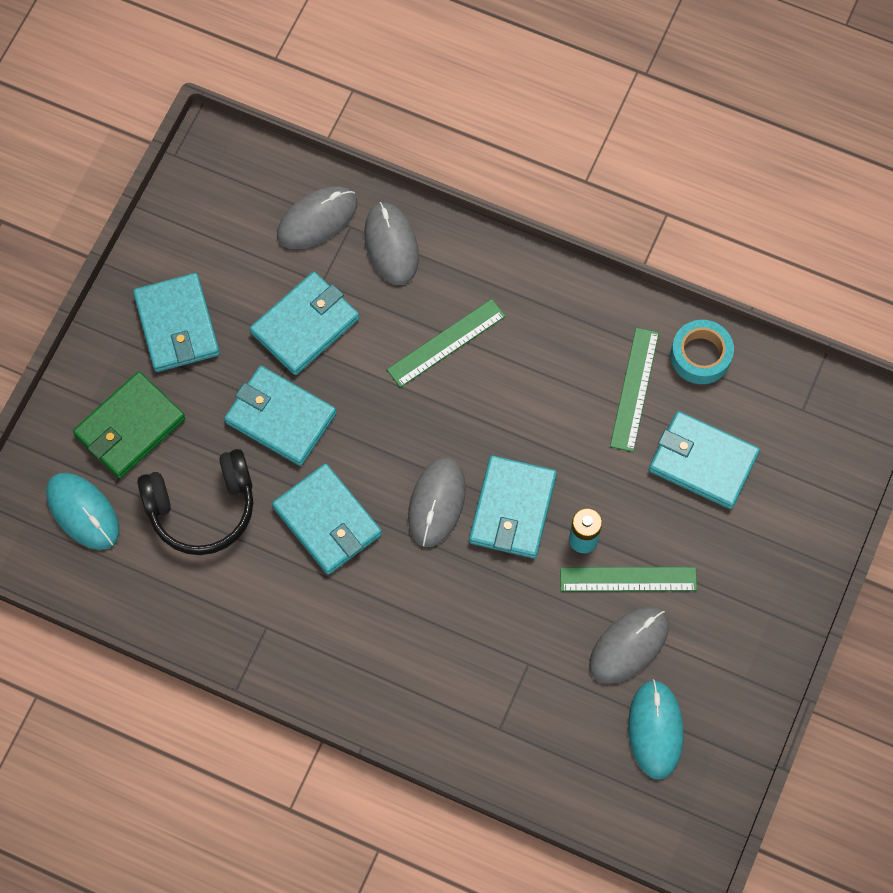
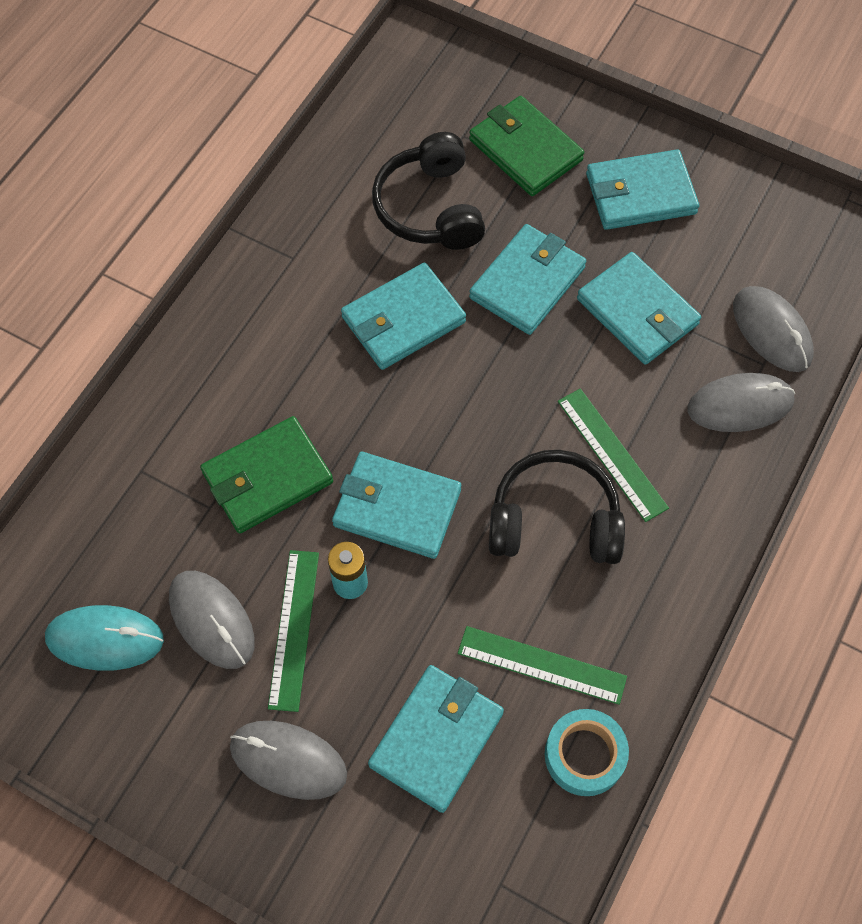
camera: 95 degrees right, 5 degrees down
turquoise mouse [46,473,120,550] -> none
grey mouse [408,458,466,547] -> grey mouse moved to [230,721,347,800]
none -> green wallet [200,416,333,534]
none -> black headphones [489,450,625,564]

